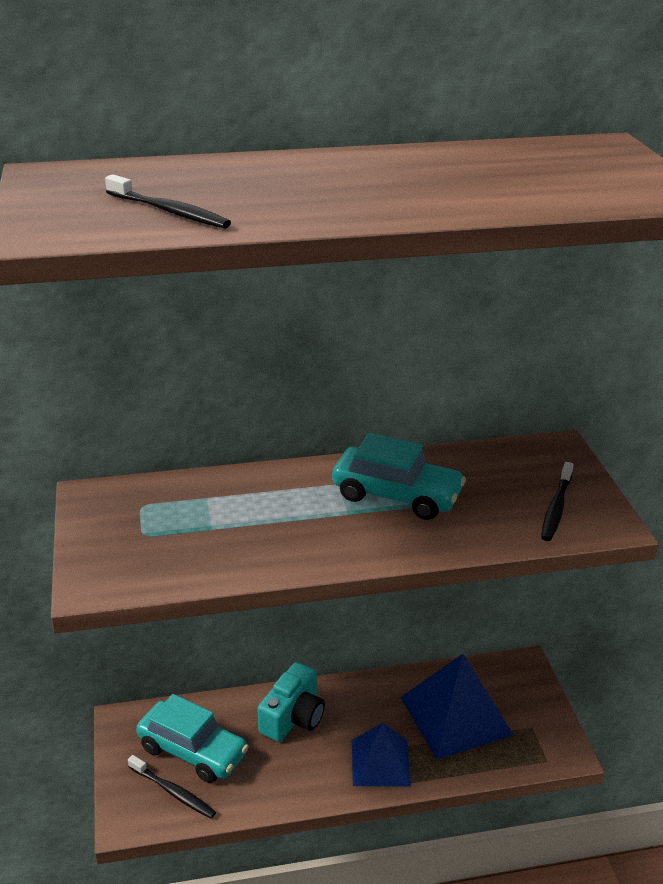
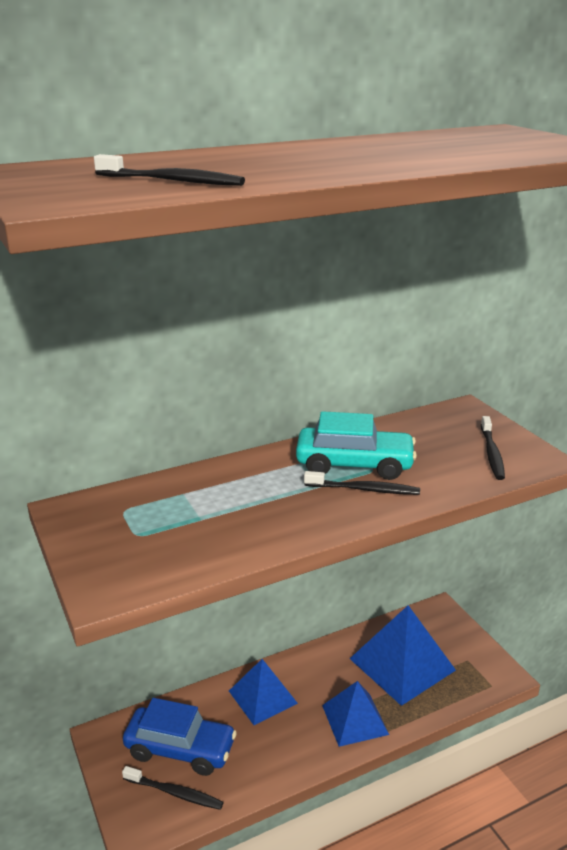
camera: 15 degrees left, 5 degrees down
turquoise car [136,694,249,783] -> blue car [123,698,237,776]
turquoise camera [258,662,325,742] -> blue pyramid [229,659,298,725]
none -> black toothbrush [304,471,420,495]

